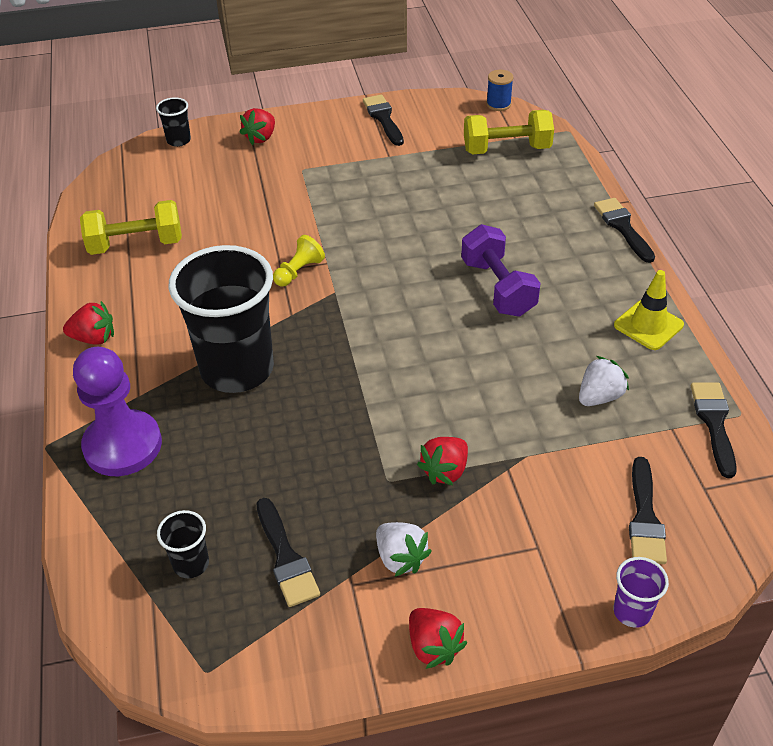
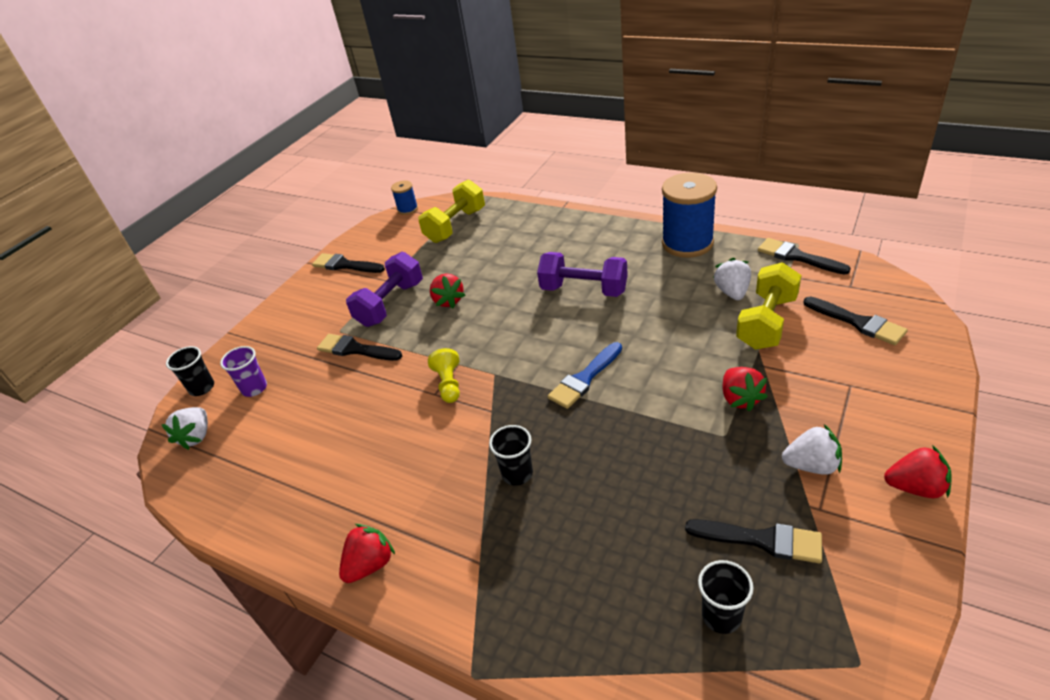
camera: 45 degrees left, 5 degrees down
purple pawn [73,347,162,476] -> none
yellow dumbbell [80,200,182,255] -> yellow dumbbell moved to [736,262,802,350]
black cup [169,245,274,393] -> black cup [489,425,533,486], size x0.42
red strawberry [239,108,275,145] -> red strawberry moved to [430,273,465,308]
black brush [594,198,655,263] -> black brush moved to [317,334,402,361]
purple cup [613,557,669,628] -> purple cup moved to [220,346,267,397]
yellow traffic cone [614,270,684,350] -> blue spool [662,173,717,258]
none -> white strawberry [161,407,208,450]
none -> purple dumbbell [346,252,423,327]
none -> blue brush [548,342,622,409]

